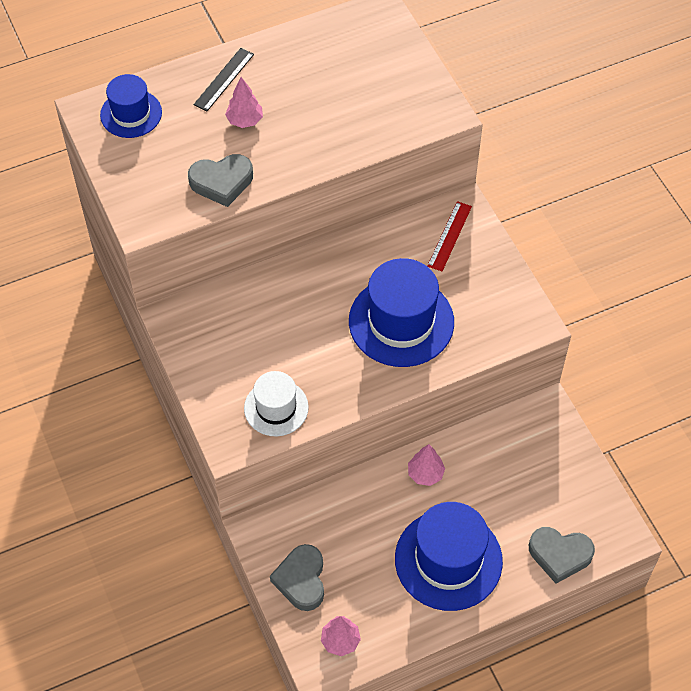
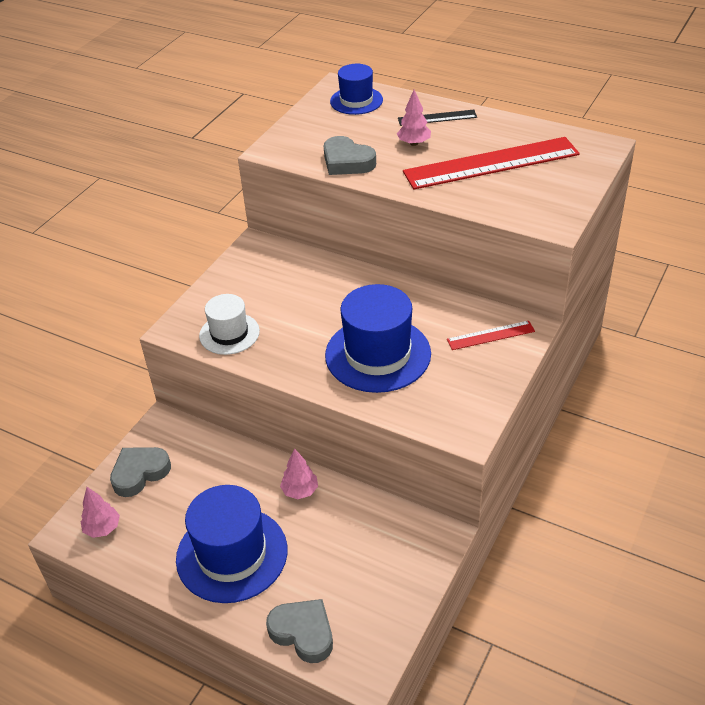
camera: 55 degrees right, 15 degrees down
grey heart [529,527,595,584] -> grey heart turned 150 degrees clockwise [266,599,333,663]
none -> red ruler [403,137,580,189]

